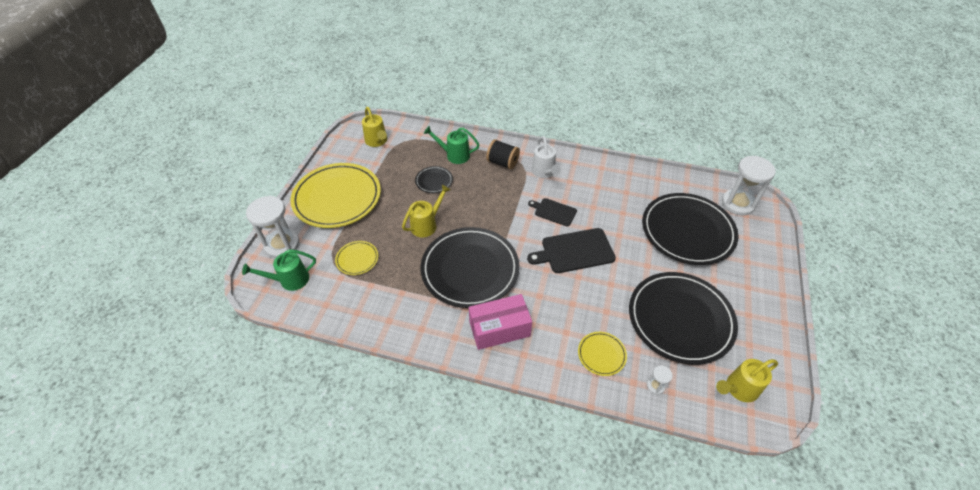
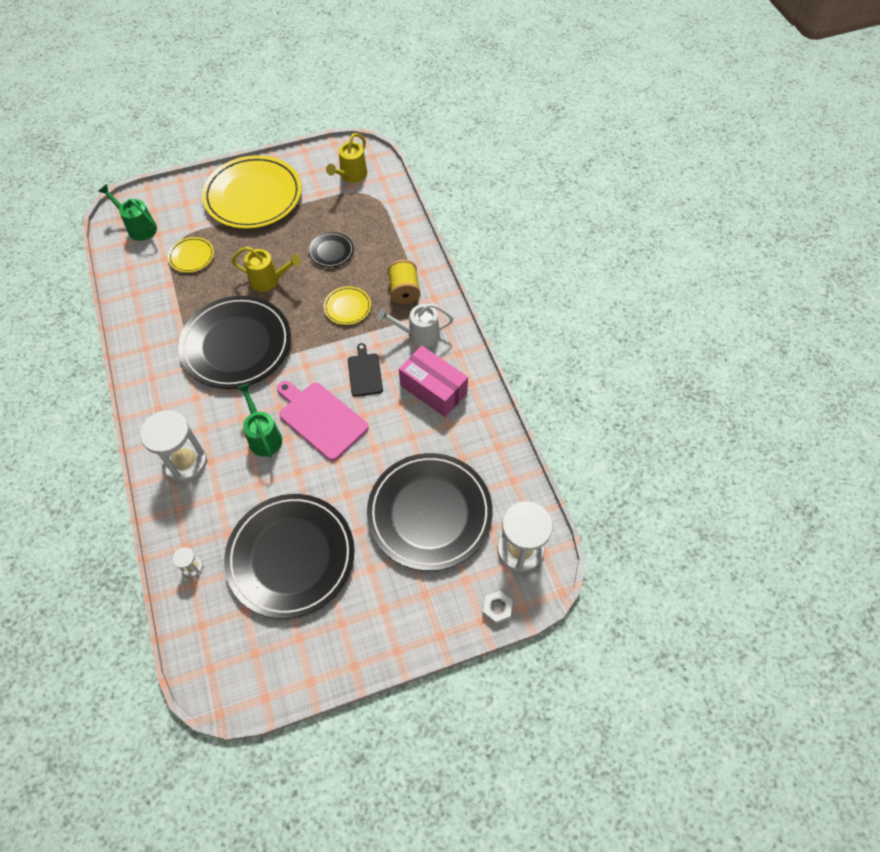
camera: 55 degrees right, 10 degrees up
white hourglass [246,196,300,258] -> white hourglass moved to [140,410,207,482]
green watering can [424,126,480,164] -> green watering can moved to [237,383,282,457]
pink box [469,294,532,350] -> pink box moved to [399,346,468,417]
black spool [486,139,520,169] -> yellow spool [388,259,420,304]
black cutting board [527,228,616,273] -> pink cutting board [277,381,369,461]
white watering can [532,136,561,178] -> white watering can turned 45 degrees clockwise [377,304,454,348]
yellow plate [578,332,627,376] -> yellow plate moved to [324,286,371,325]
yellow watering can [716,359,778,402] -> none
none -> white nut [483,591,513,625]

